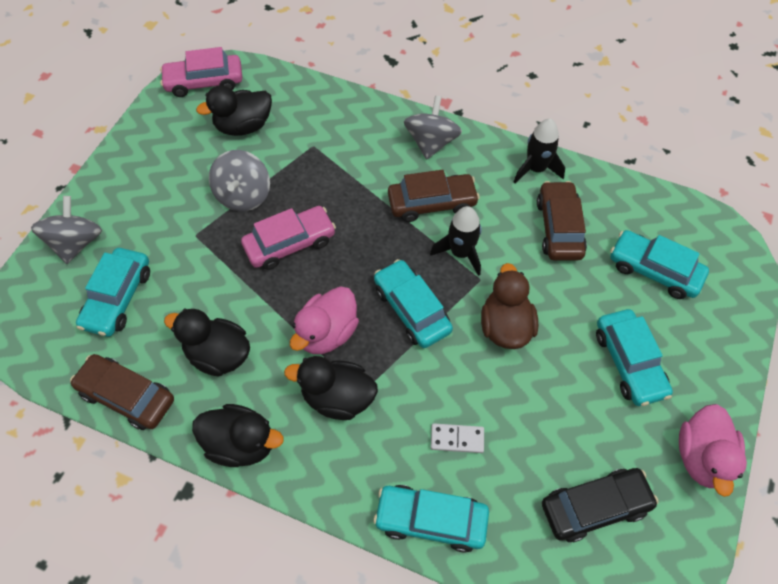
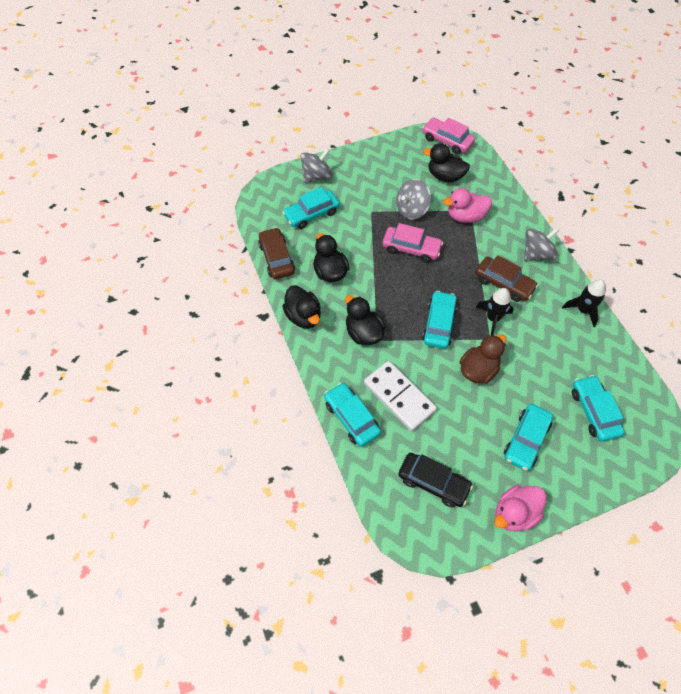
camera: 45 degrees right, 0 degrees up
pink duck [290,286,359,354] -> pink duck moved to [443,188,492,223]
white domino [431,423,484,453] -> white domino [364,361,437,431], size x2.13
brown car [537,181,587,261] -> none

